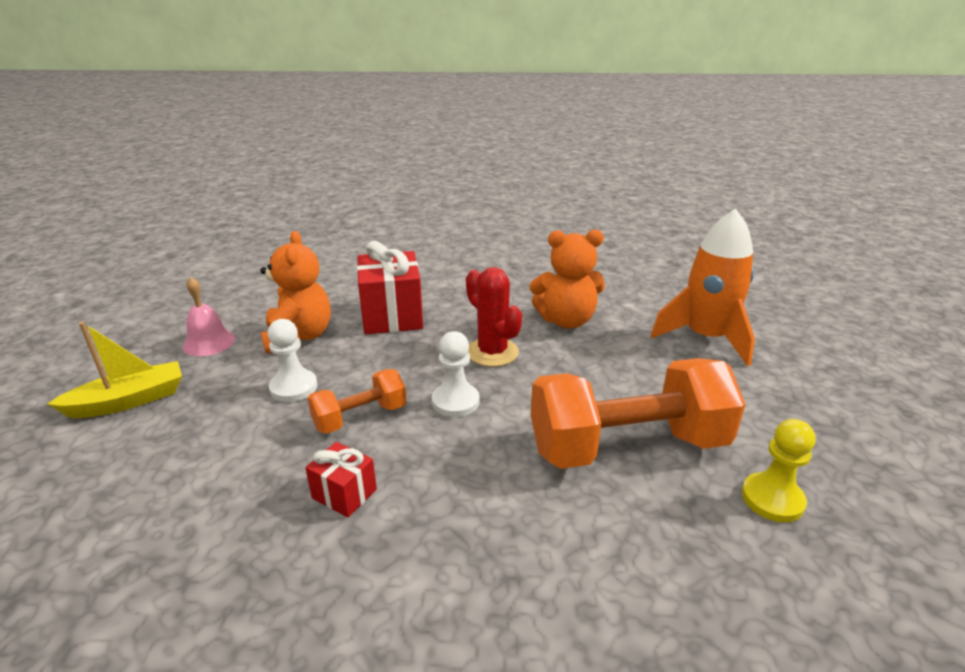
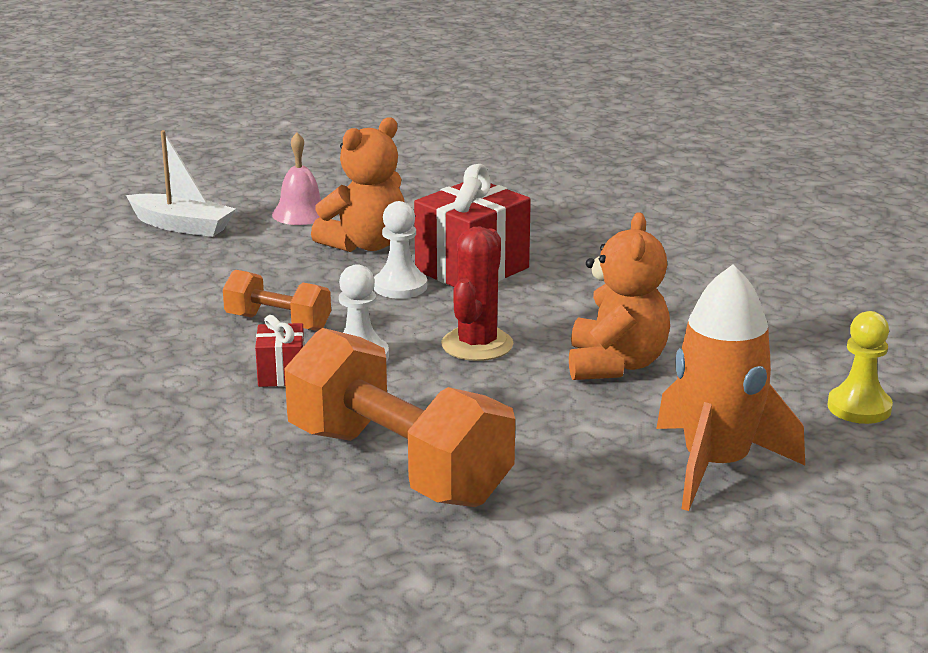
camera: 55 degrees right, 5 degrees down
yellow boat [48,322,182,418] -> white boat [126,130,236,237]
white pawn [268,319,318,402] -> white pawn moved to [374,201,427,299]
red gift [305,442,377,517] -> red gift moved to [255,315,304,387]
orange teddy bear [530,229,605,329] -> orange teddy bear turned 135 degrees counterclockwise [569,212,670,380]
yellow pawn [742,419,816,522] -> yellow pawn moved to [827,311,893,424]

